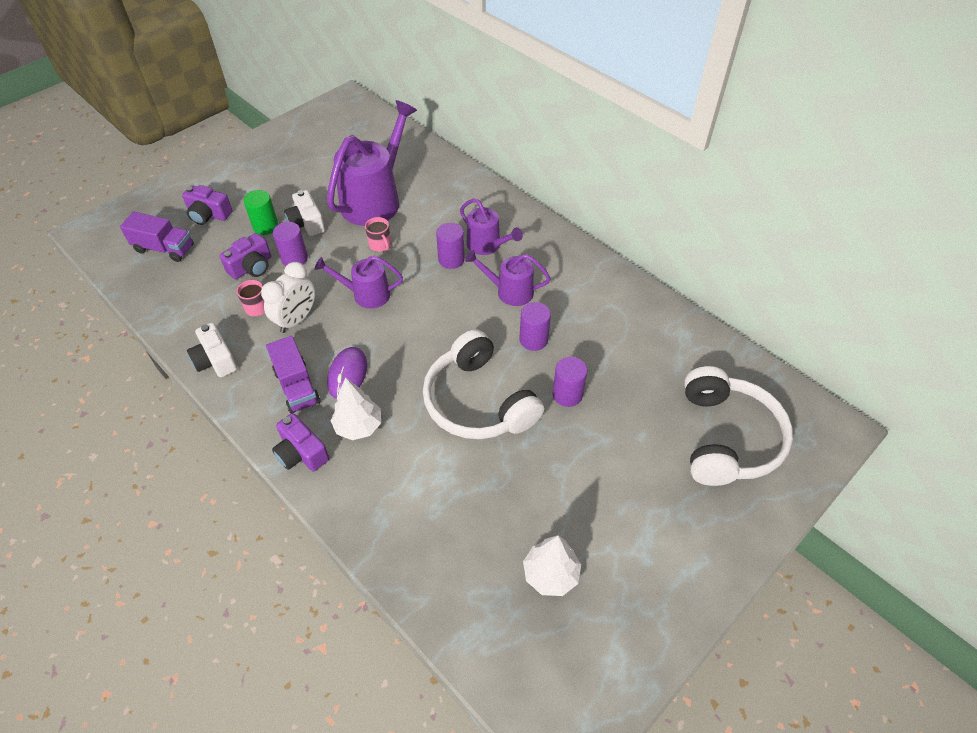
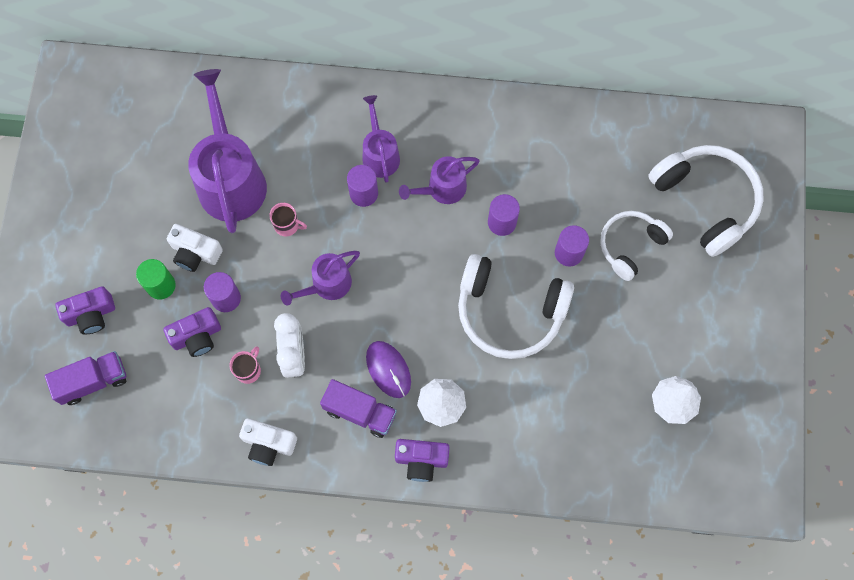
camera: 40 degrees left, 20 degrees up
purple camera [220,233,271,279] -> purple camera turned 60 degrees clockwise [163,307,221,357]
purple watering can [460,199,523,255] -> purple watering can turned 105 degrees counterclockwise [363,95,400,183]
none -> white headphones [600,211,673,281]

